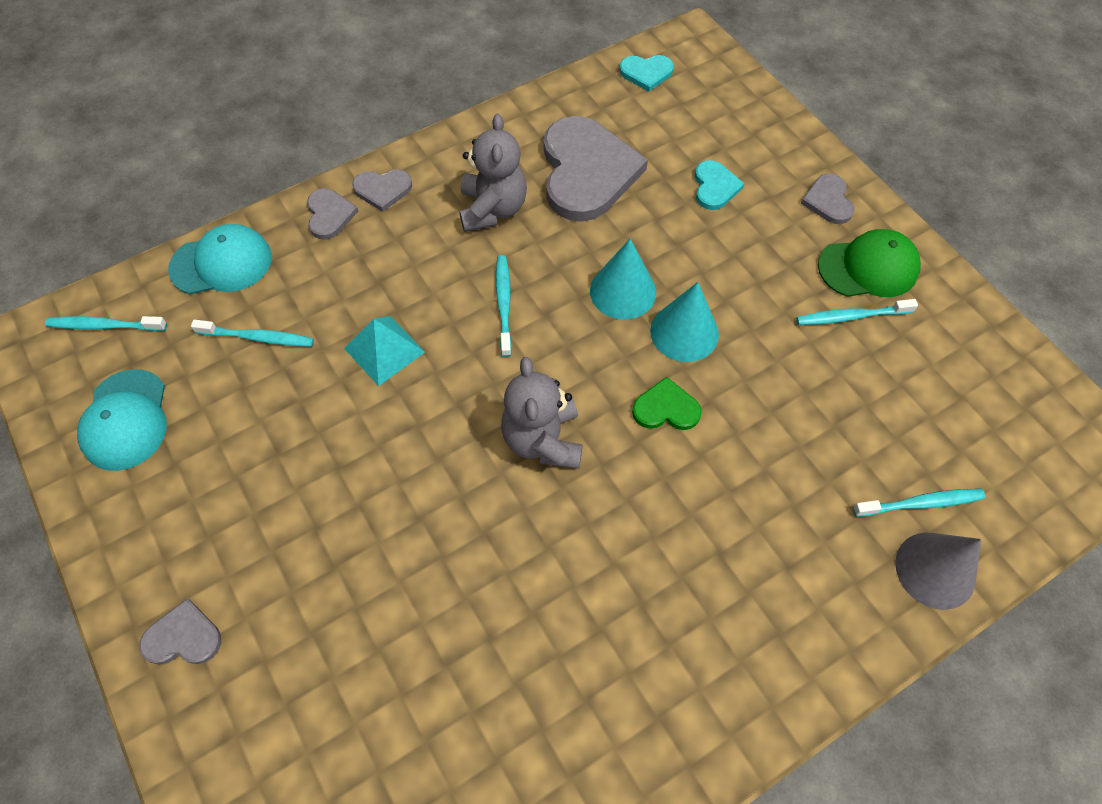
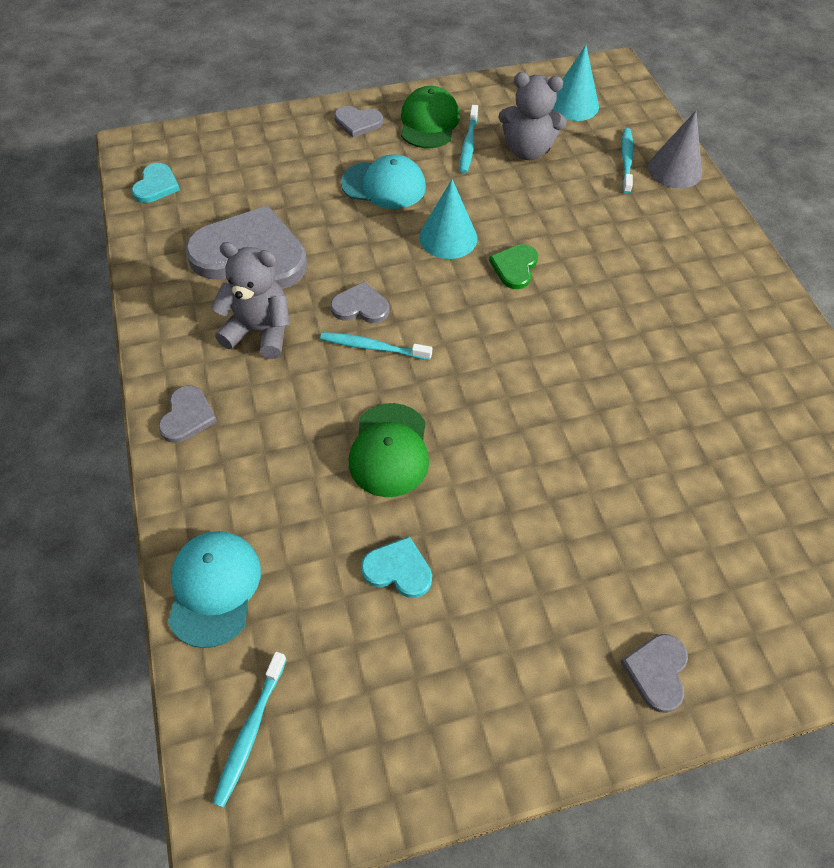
camera: 75 degrees left, 5 degrees down
turquoise cap [77,369,167,471] -> turquoise cap moved to [341,154,426,209]
turquoise toothbrush [191,320,314,347] -> none
grey heart [307,188,358,239] -> grey heart moved to [330,281,389,323]
turquoise pyramid [344,316,425,386] -> green cap [349,403,429,497]
grey teddy bear [501,357,583,469] -> grey teddy bear moved to [498,72,567,160]
turquoise cone [590,239,656,319] -> turquoise cone moved to [552,45,599,121]
turquoise heart [695,160,745,210] -> turquoise heart moved to [361,536,432,598]

